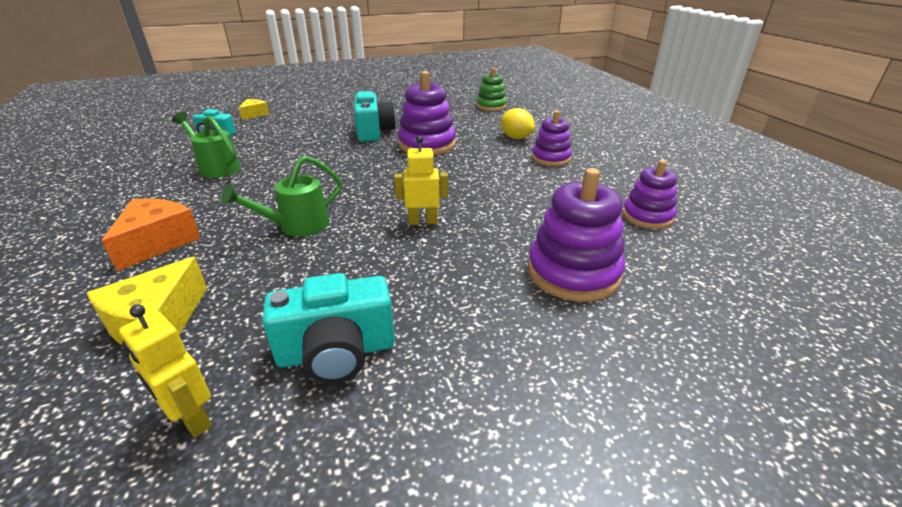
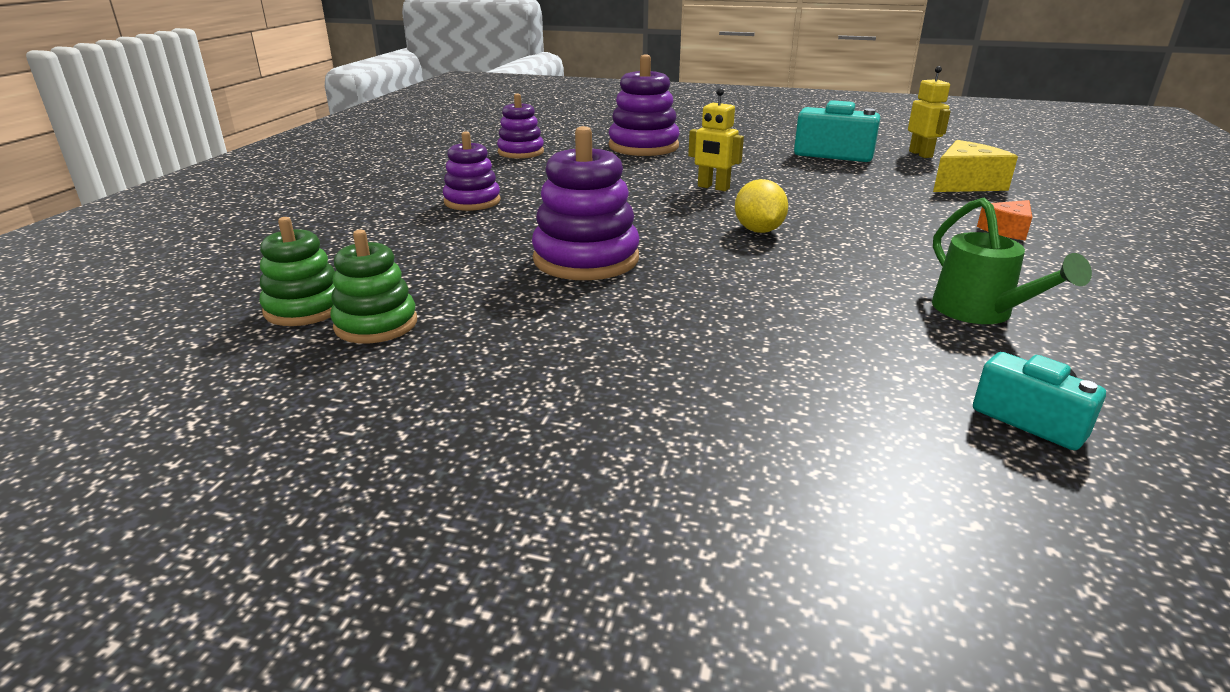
camera: 145 degrees left, 5 degrees down
orange cheese [101,198,201,271] -> orange cheese [977,200,1032,241], size x0.60
green watering can [221,156,342,236] -> none
yellow cheese [239,99,269,120] -> none
turquoise camera [354,91,396,142] -> none
yellow lemon [501,108,535,139] -> yellow lemon moved to [735,179,788,233]
none -> green stacking toy [330,230,417,343]

